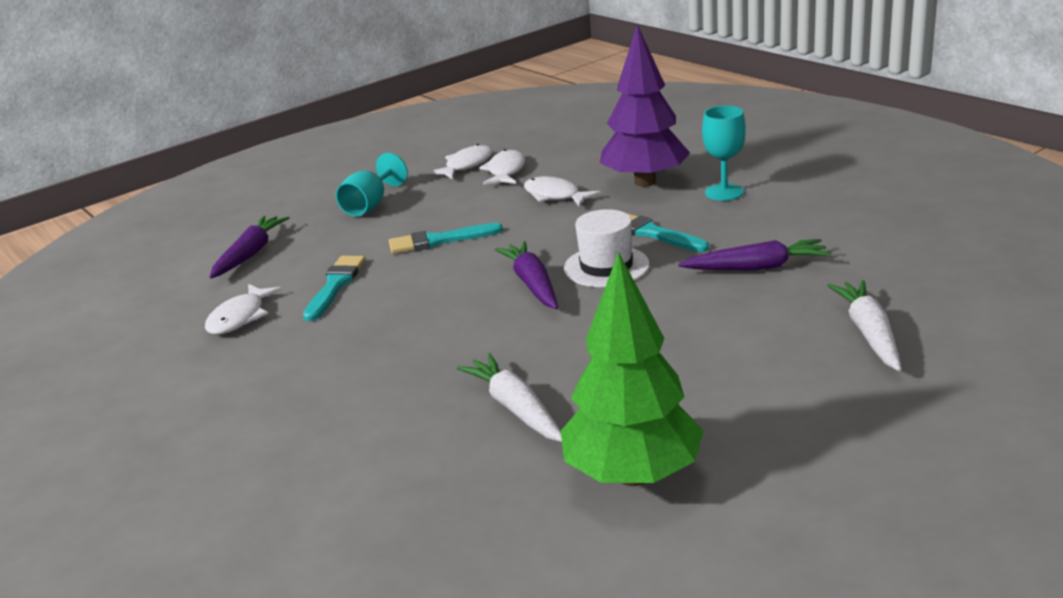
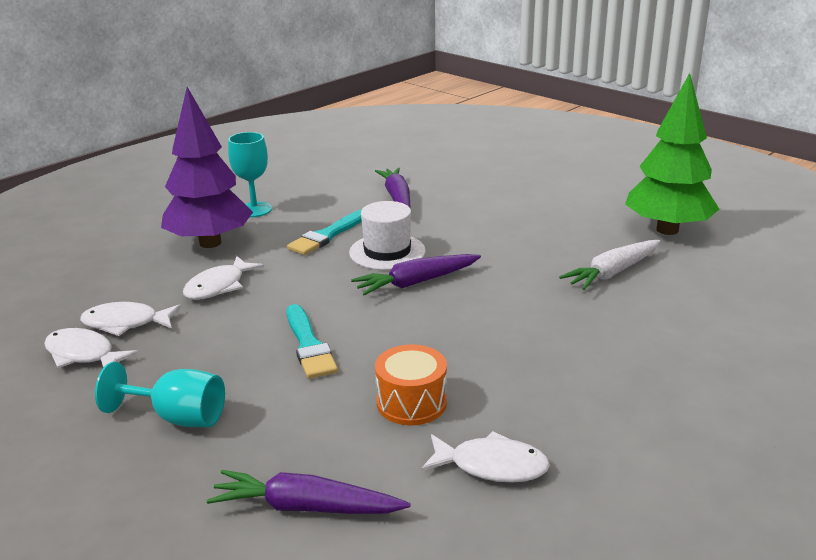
camera: 100 degrees left, 0 degrees up
turquoise brush [303,256,366,321] -> orange drum [375,344,447,425]
white carrot [827,280,902,371] -> none

